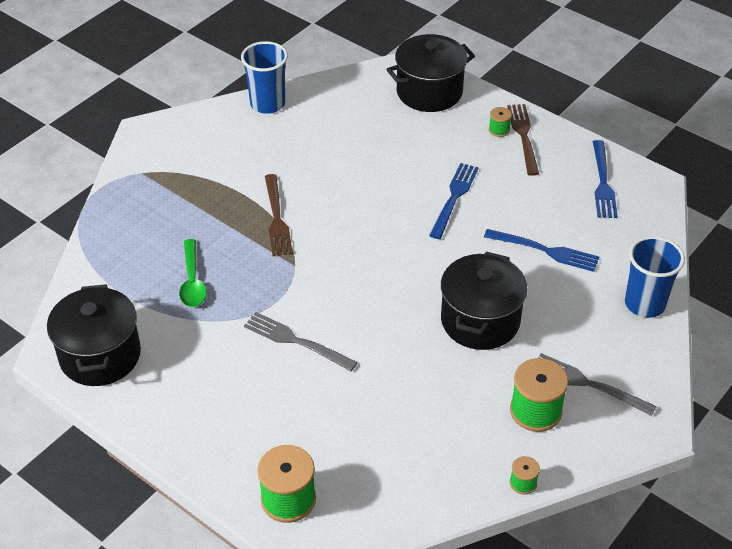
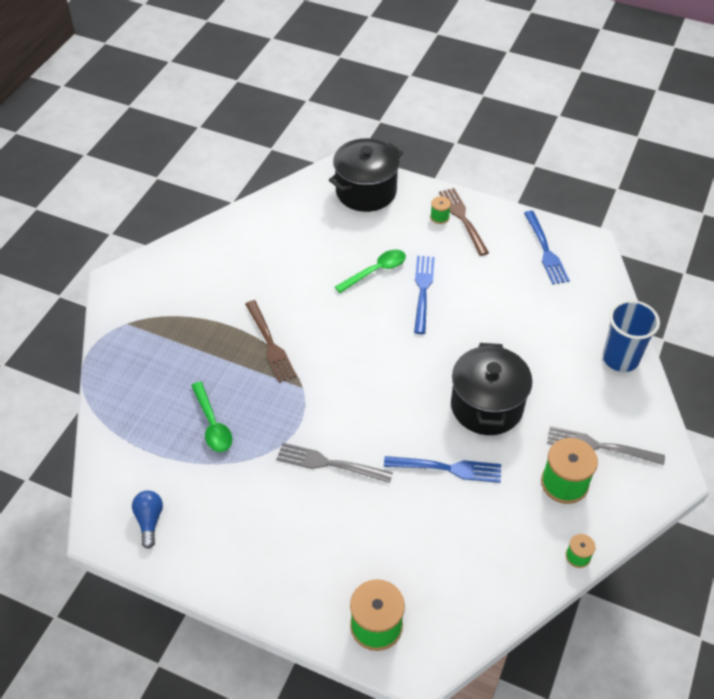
camera: 15 degrees left, 5 degrees up
black pot [47,284,141,386] -> blue light bulb [132,490,163,549]
blue cup [241,41,288,114] -> none
blue fork [484,229,599,272] -> blue fork moved to [384,456,501,483]
none -> green spoon [335,250,406,293]

